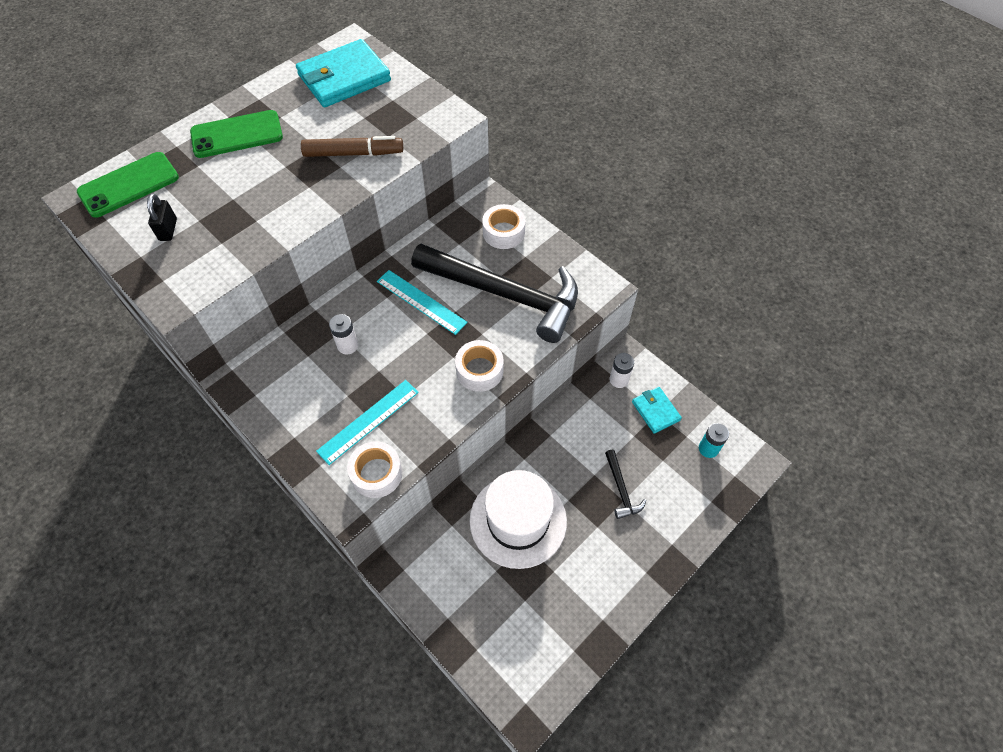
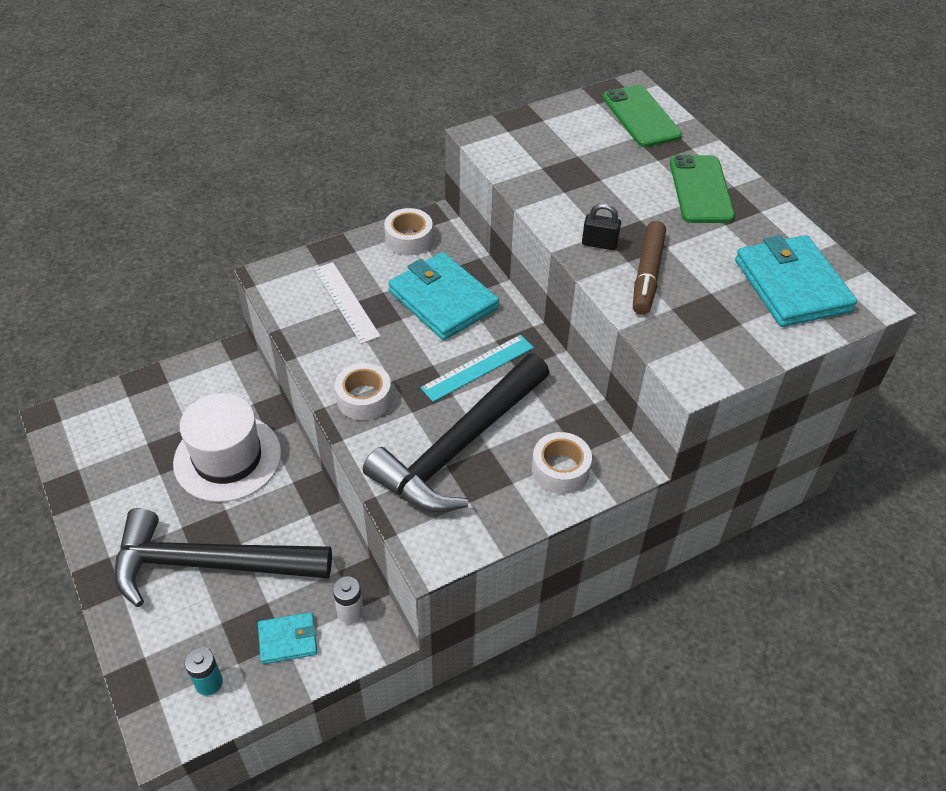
camera: 105 degrees right, 10 degrees down
black padlock [147,194,177,241] -> black padlock moved to [582,203,621,250]
turquoise ruler [316,380,419,465] -> white ruler [315,262,381,344]
white battery [329,314,358,354] -> turquoise wallet [388,252,499,340]
white tape [347,441,403,498] -> white tape moved to [384,208,433,255]
black hammer [605,450,646,519] -> black hammer [114,508,332,607], size x2.50

